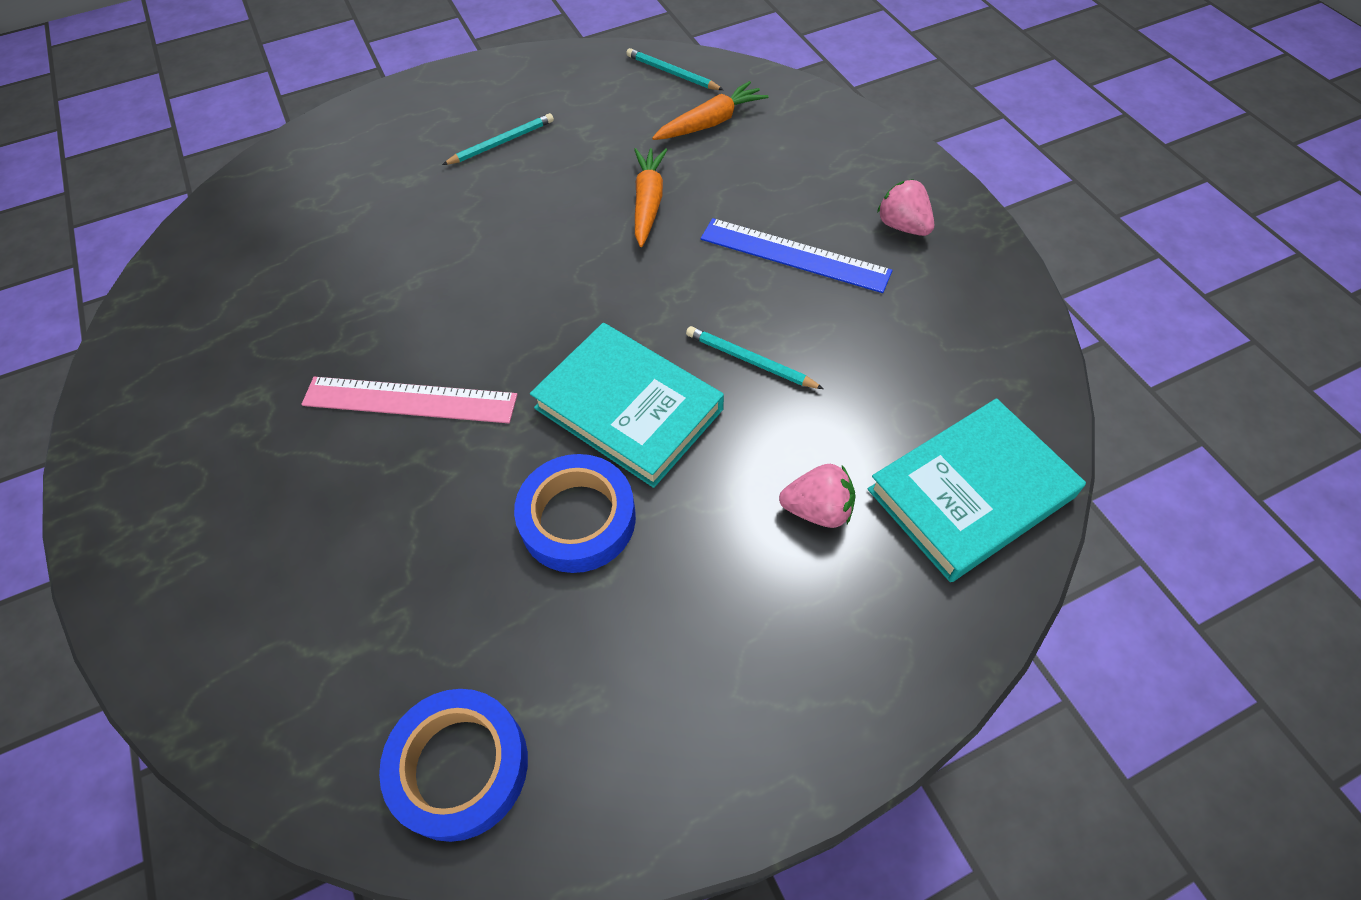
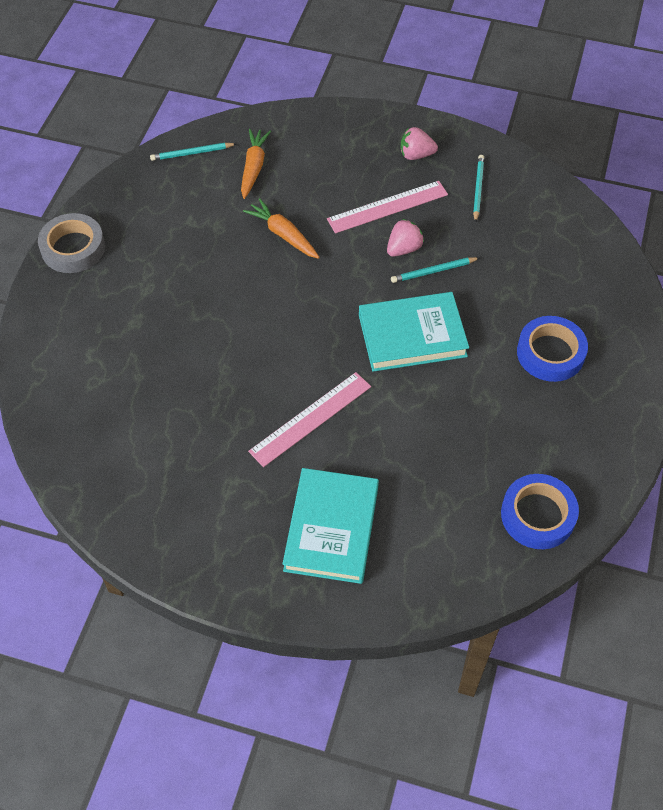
camera: 50 degrees left, 0 degrees up
turquoise pencil [442,113,554,165] -> turquoise pencil moved to [473,155,484,223]
blue tape [514,454,636,573] -> blue tape moved to [517,316,588,382]
blue ruler [701,218,893,293] -> pink ruler [327,181,448,233]
pink strawberry [779,464,856,528] -> pink strawberry moved to [387,219,424,257]
turquoise book [868,398,1086,582] -> turquoise book moved to [282,468,379,584]
none -> grey tape [38,213,105,273]

